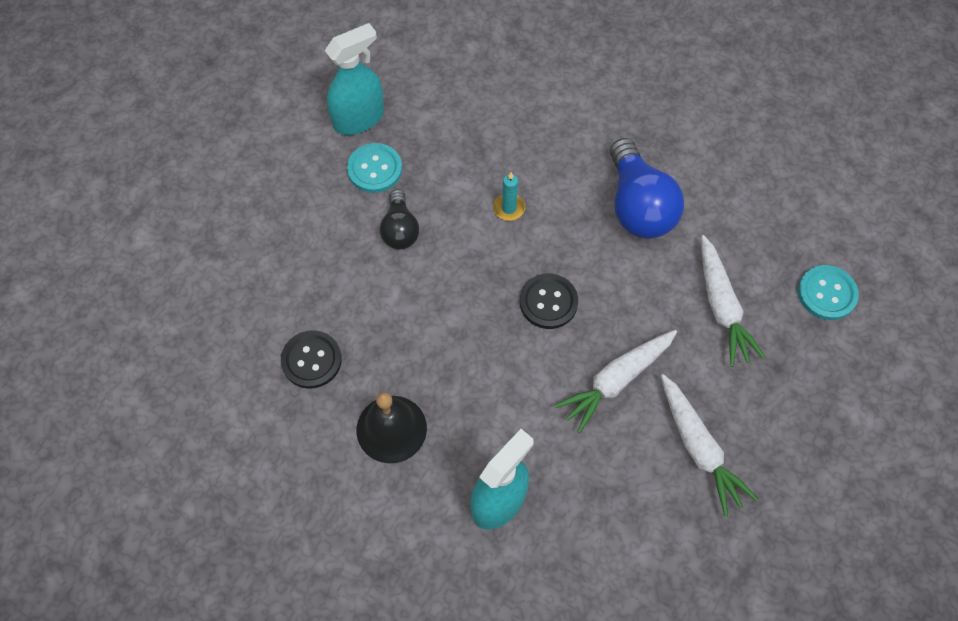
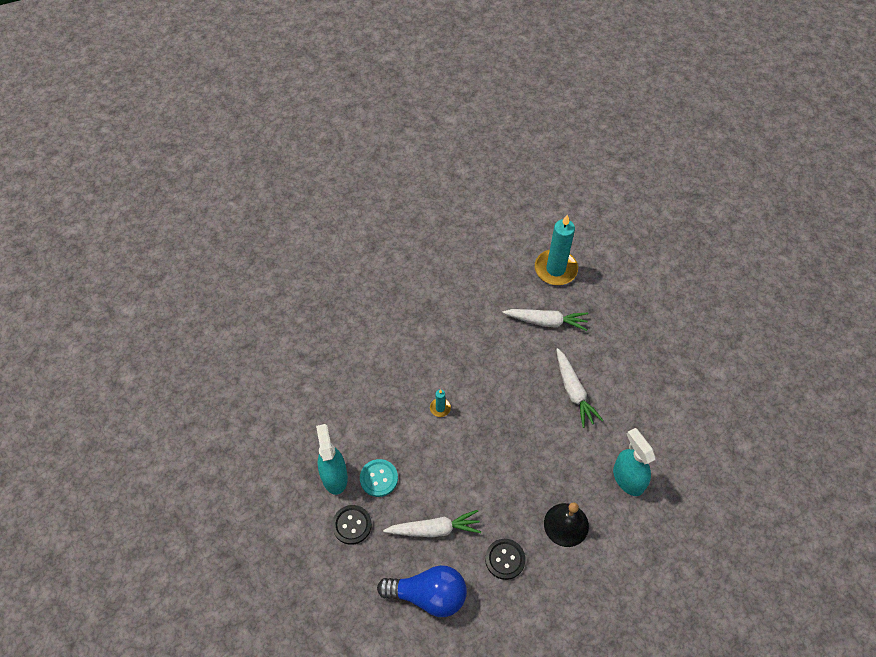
camera: 70 degrees left, 5 degrees down
black light bulb [380,189,419,249] -> none
black button [520,273,578,329] -> black button moved to [332,505,372,545]
blue light bulb [610,138,684,239] -> blue light bulb moved to [377,565,467,617]
white carrot [661,374,758,516] -> white carrot moved to [383,510,481,537]
turquoise button [798,265,859,320] -> turquoise candle [535,214,578,285]

